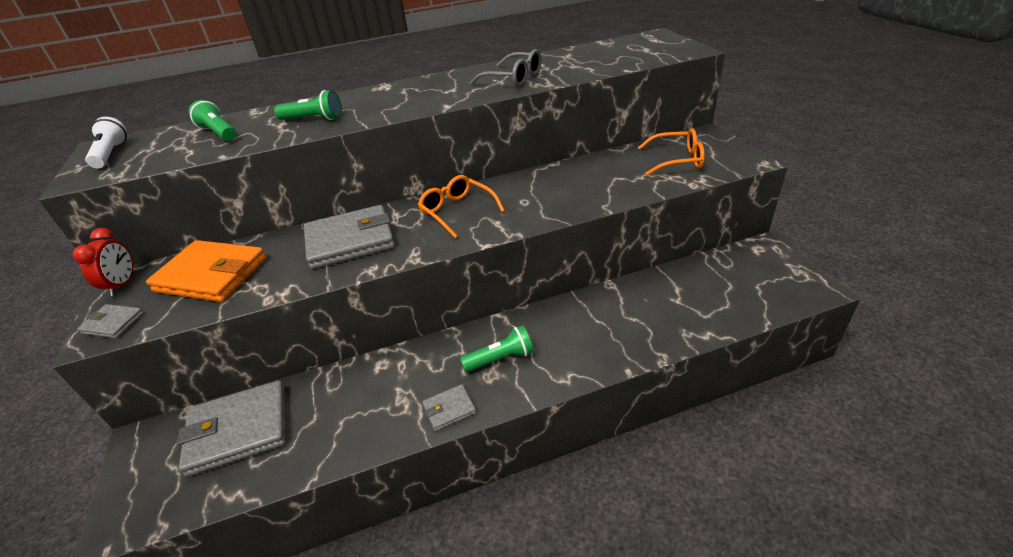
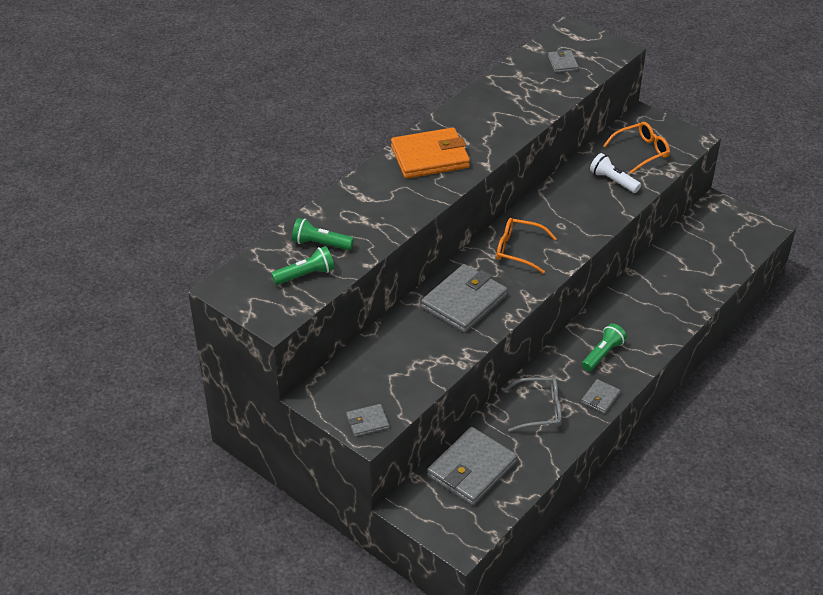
camera: 35 degrees left, 5 degrees up
red clock [73,228,133,296] -> none
white flashlight [85,117,127,169] -> white flashlight moved to [590,153,641,193]
orange wallet [146,240,266,302] -> orange wallet moved to [391,127,470,179]
green flashlight [274,90,342,120] -> green flashlight moved to [271,246,335,285]
grey glasses [470,49,541,87] -> grey glasses moved to [503,377,562,432]
none -> grey wallet [548,50,579,73]

